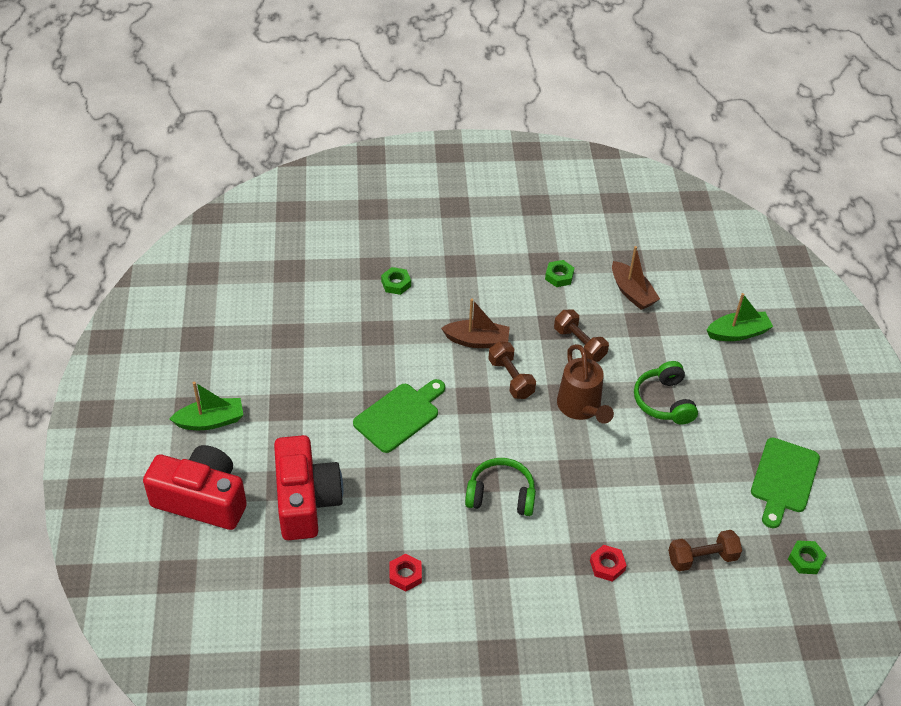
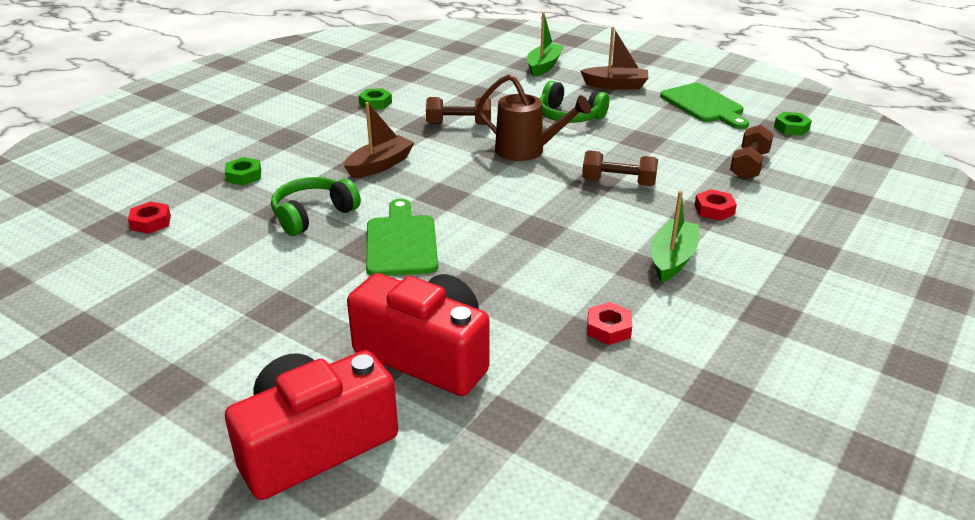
camera: 50 degrees left, 15 degrees down
green boat [170,382,243,430] -> green boat moved to [651,190,700,282]
green headphones [465,458,536,516] -> green headphones moved to [271,177,361,236]
brown dumbbell [488,341,536,399] -> brown dumbbell moved to [582,150,658,186]
brown boat [612,246,660,310] -> brown boat moved to [580,27,648,90]
none -> red nut [128,201,171,234]

